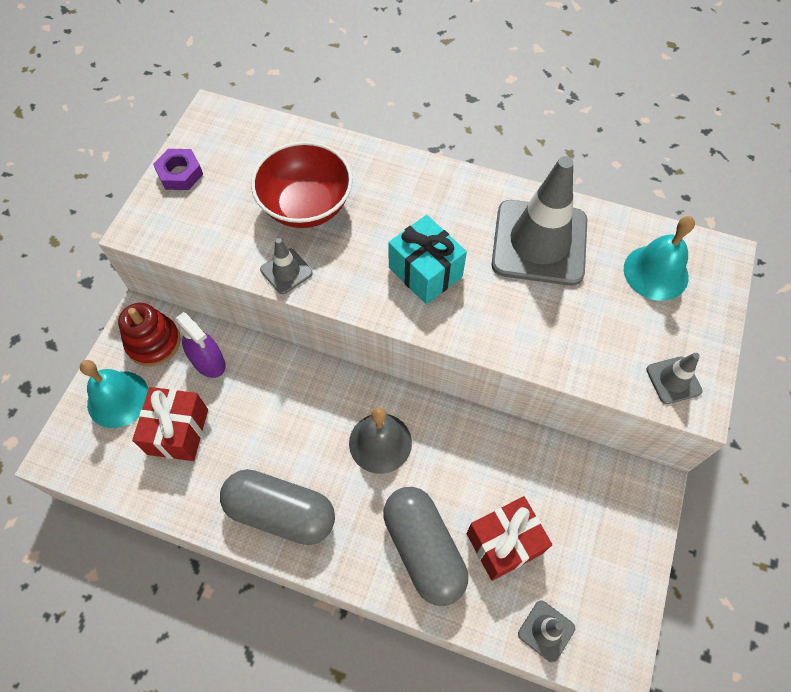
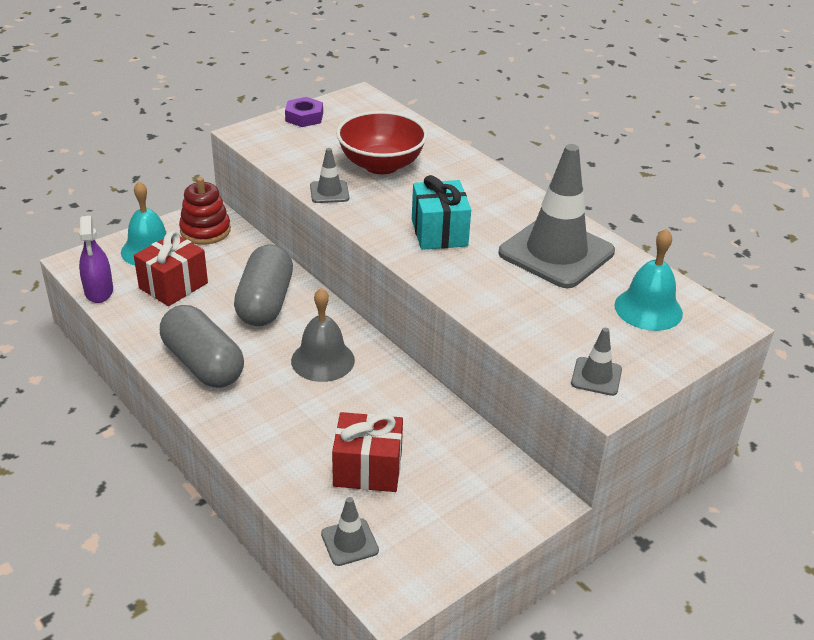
camera: 30 degrees right, 25 degrees down
purple spray bottle [175,312,226,378] -> purple spray bottle moved to [79,216,113,303]
grey capsule [383,487,468,606] -> grey capsule moved to [234,244,293,326]

